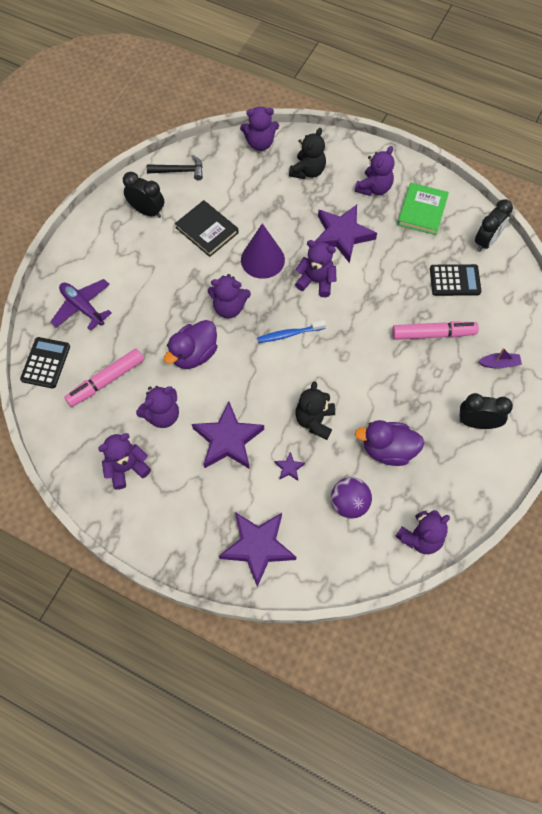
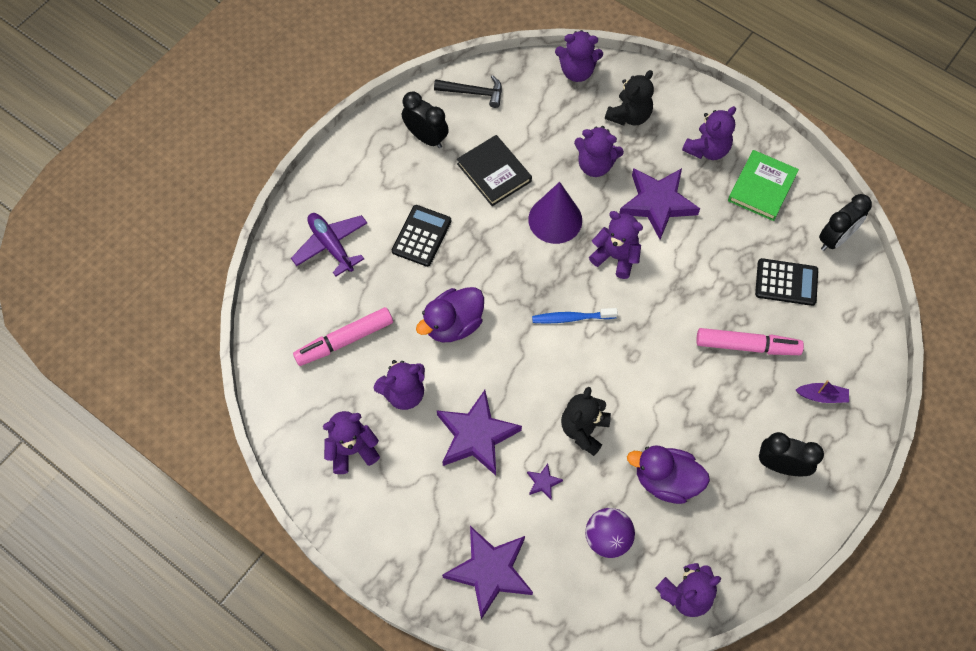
camera: 10 degrees right, 0 degrees up
black calculator [20,337,70,388] -> black calculator moved to [392,205,451,267]
purple teddy bear [208,274,251,318] -> purple teddy bear moved to [574,126,624,177]

